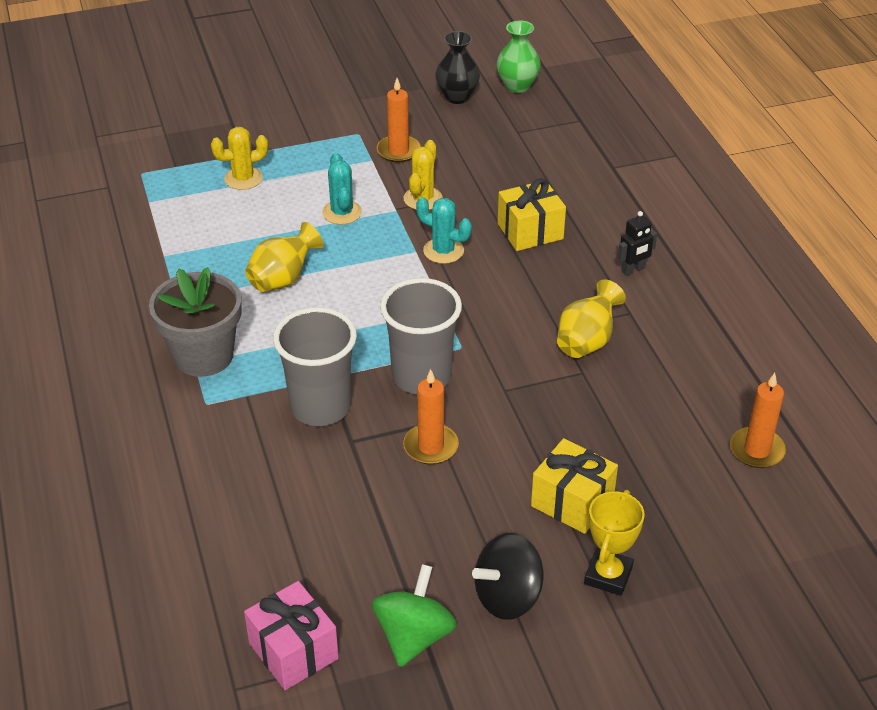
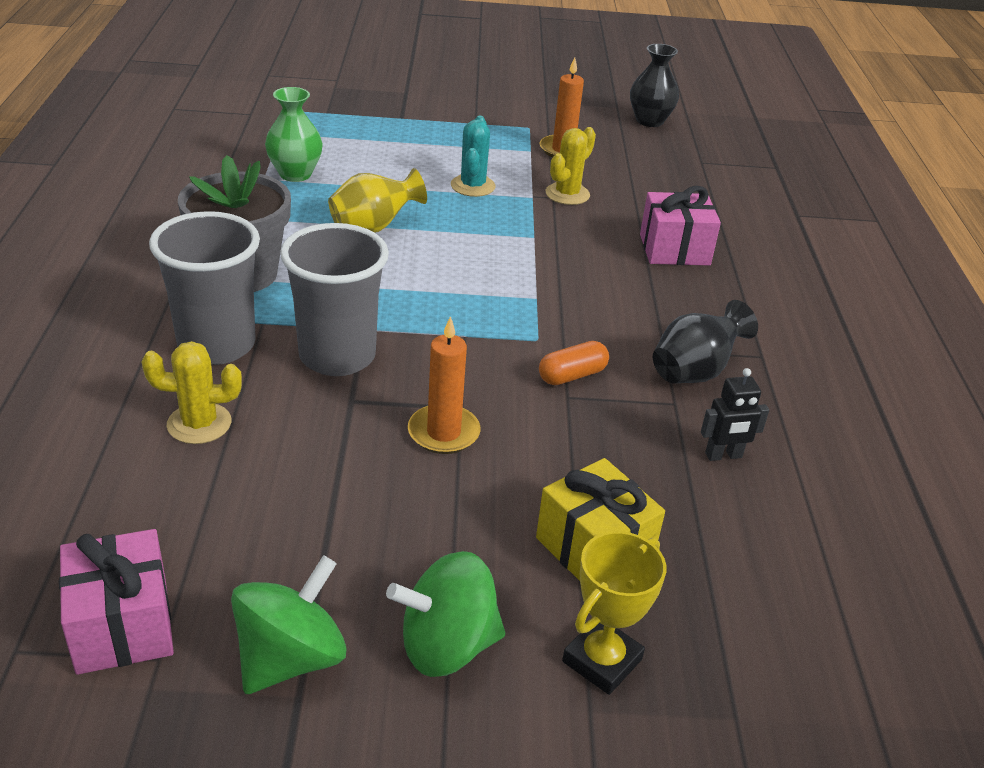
camera: 15 degrees right, 5 degrees down
yellow cactus [211,127,268,190] -> yellow cactus moved to [142,341,242,444]
grey cup [380,278,462,394] -> grey cup moved to [149,211,260,365]
turquoise cactus [416,197,472,264] -> none
black spinning top [472,533,543,620] -> green spinning top [386,551,505,677]
green vase [497,20,541,93] -> green vase moved to [265,87,323,182]
yellow gift [498,178,566,251] -> pink gift [640,186,721,266]
yellow vase [557,279,626,358] -> black vase [653,300,758,384]
black robot [618,211,657,276] -> black robot moved to [701,368,769,461]
orange candle [730,373,786,468] -> none
none -> orange capsule [539,341,609,385]

